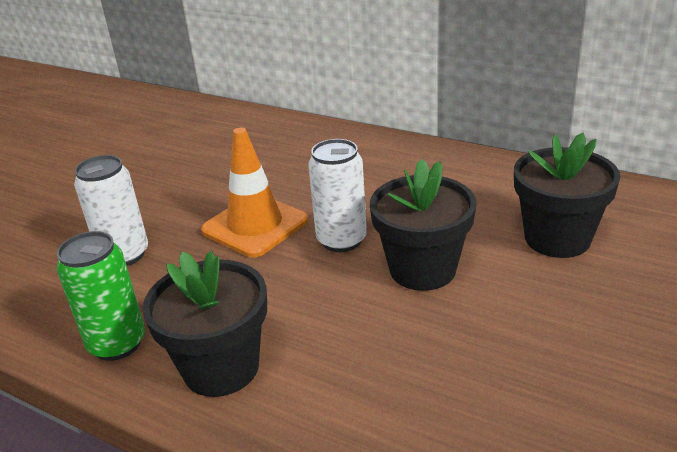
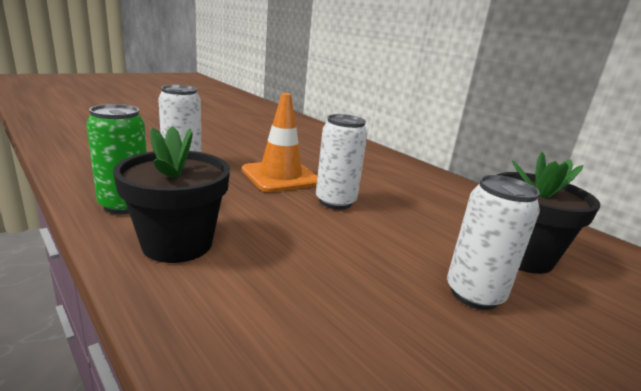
camera: 15 degrees right, 10 degrees down
black flower pot [370,159,477,291] -> none
none -> white can [447,175,540,310]

